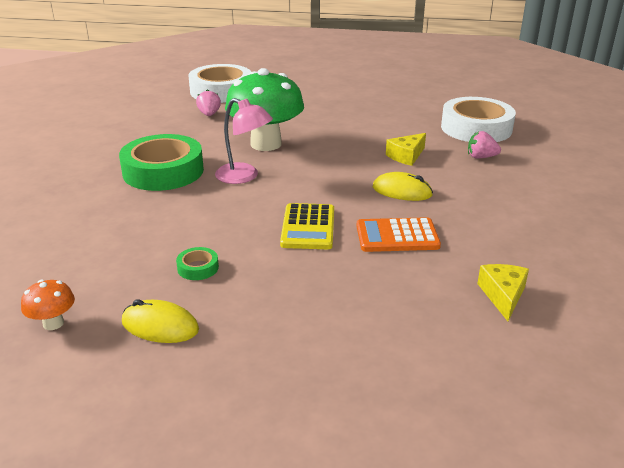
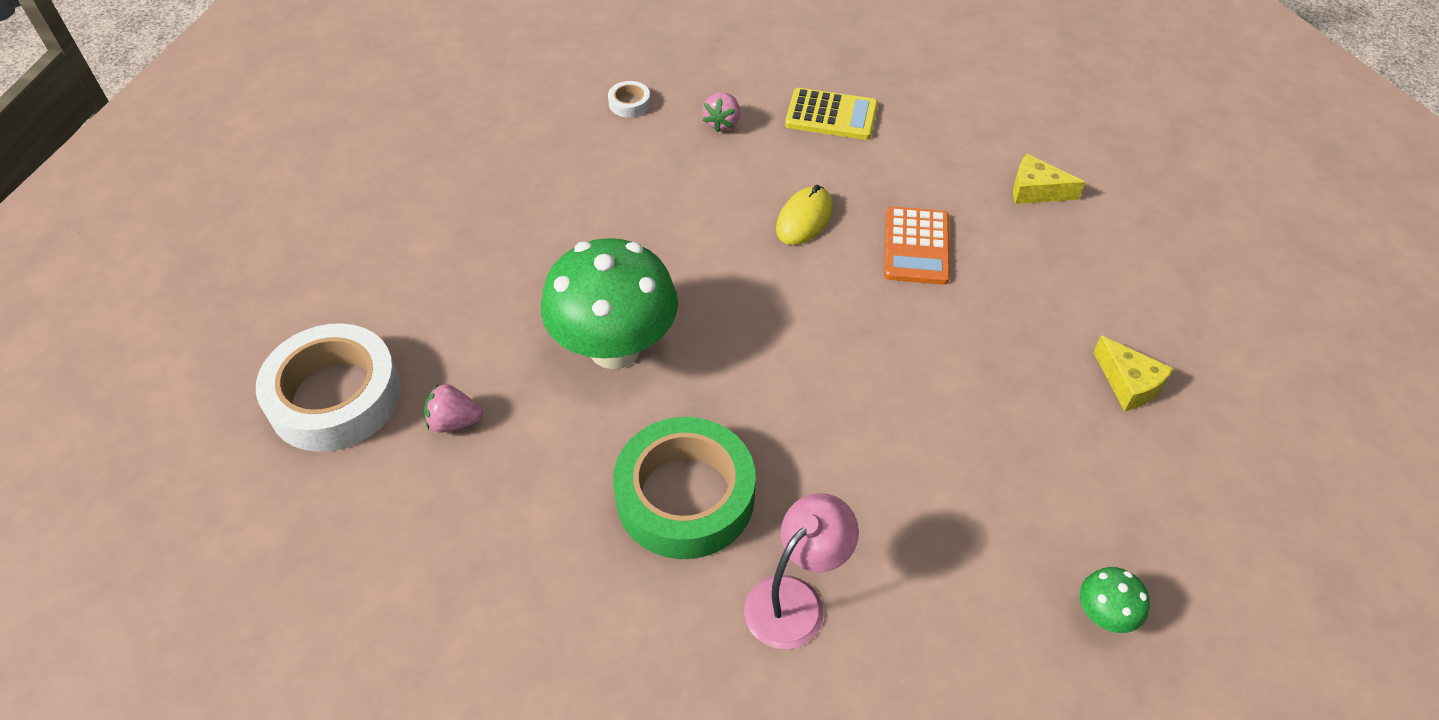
camera: 80 degrees left, 20 degrees up
orange mushroom [21,280,75,330] -> green mushroom [1080,567,1150,633]
yellow mouse [122,299,199,343] -> none
green tape [176,247,219,280] -> none
pink lamp [215,98,273,184] -> pink lamp moved to [744,493,859,649]
yellow calculator [280,203,334,249] -> yellow calculator moved to [785,88,878,140]
yellow cheese [386,133,426,166] -> yellow cheese moved to [1093,335,1174,411]
white tape [441,97,516,142] -> white tape [608,81,650,117], size x0.41

